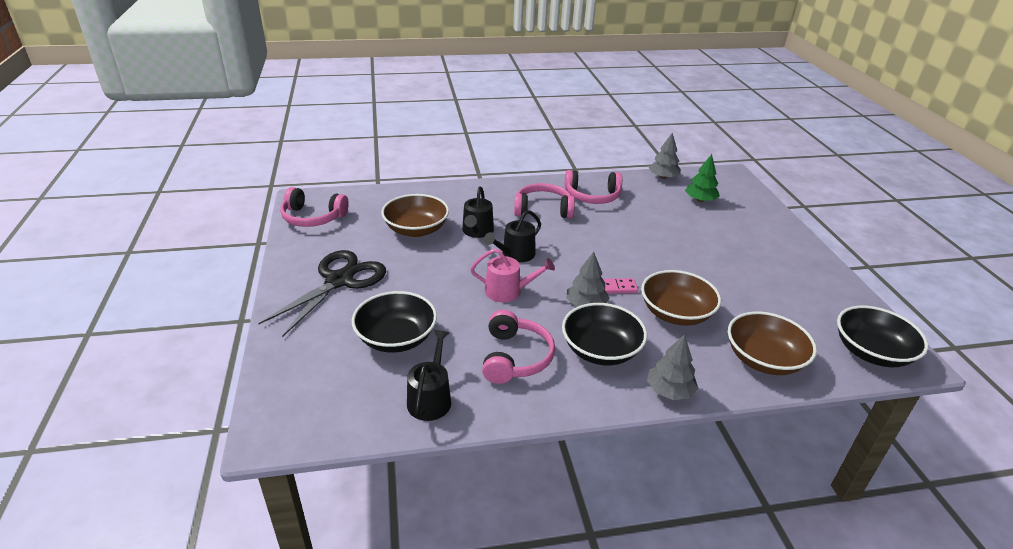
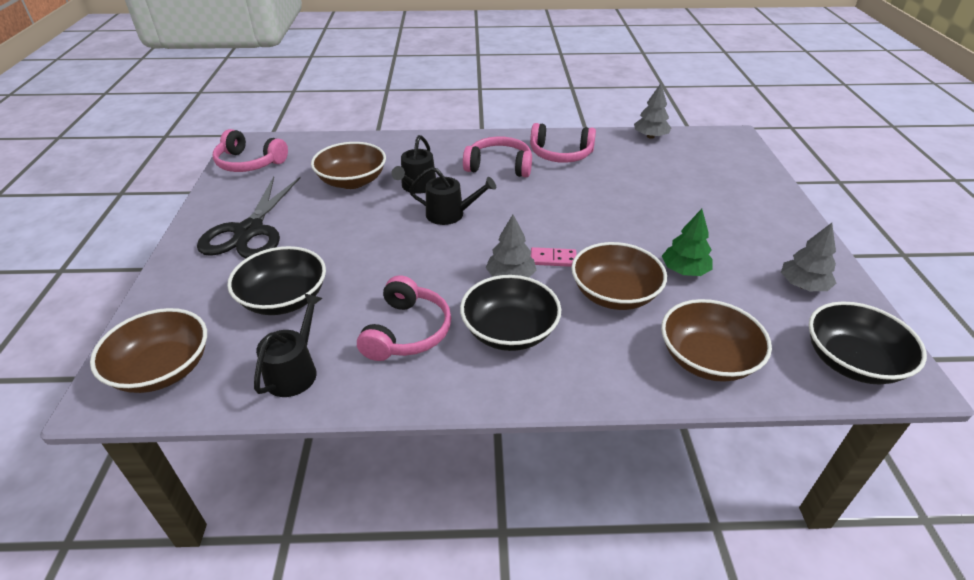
camera: 10 degrees right, 5 degrees up
black scissors [258,250,386,337] -> black scissors turned 150 degrees clockwise [197,177,301,258]
pink watering can [470,249,555,302] -> none
black watering can [484,210,541,262] -> black watering can turned 135 degrees counterclockwise [409,167,496,225]
grey tree [647,334,698,400] -> grey tree moved to [781,223,836,291]
green tree [685,154,720,202] -> green tree moved to [662,209,713,276]
none -> brown bowl [90,308,207,393]

